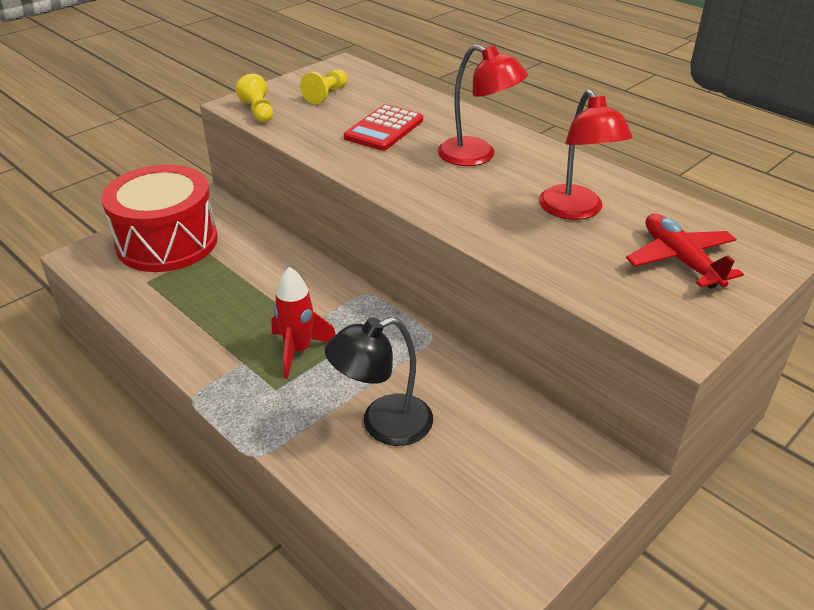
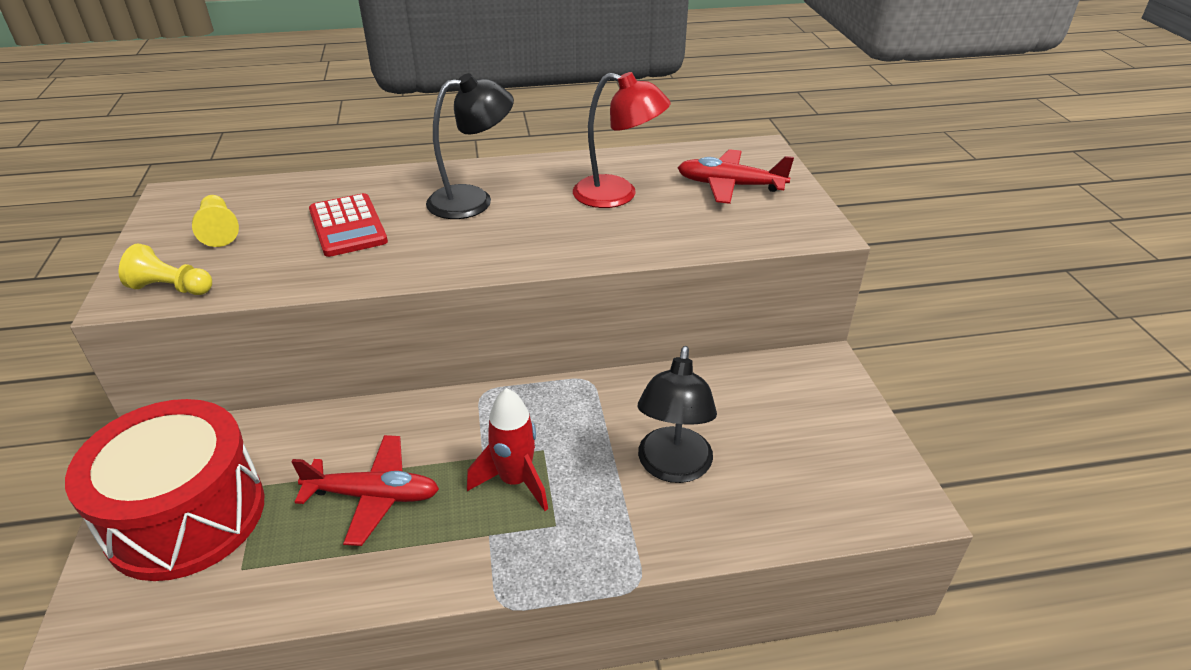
camera: 55 degrees left, 0 degrees up
red lamp [437,44,528,166] -> black lamp [426,73,514,219]
none -> red plane [291,435,439,546]

